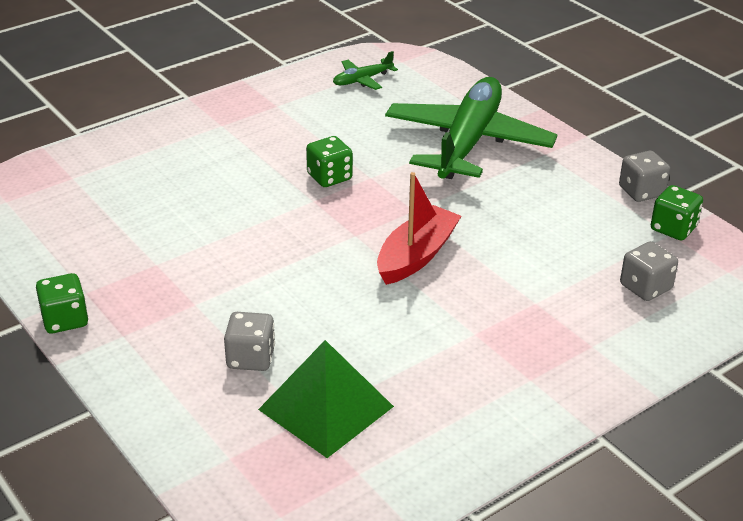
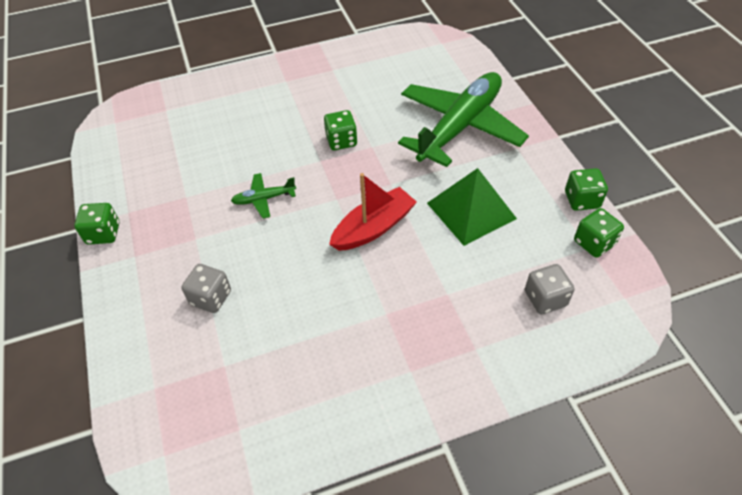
camera: 20 degrees right, 15 degrees up
green pyramid [258,340,394,458] -> green pyramid moved to [427,168,517,246]
green plane [333,51,398,90] -> green plane moved to [231,173,296,219]
grey dice [619,151,671,202] -> green dice [565,168,608,211]

